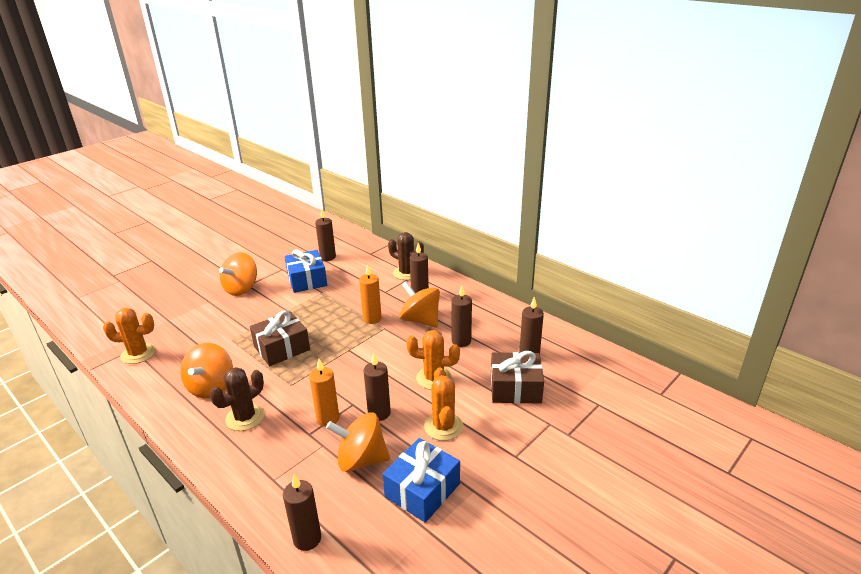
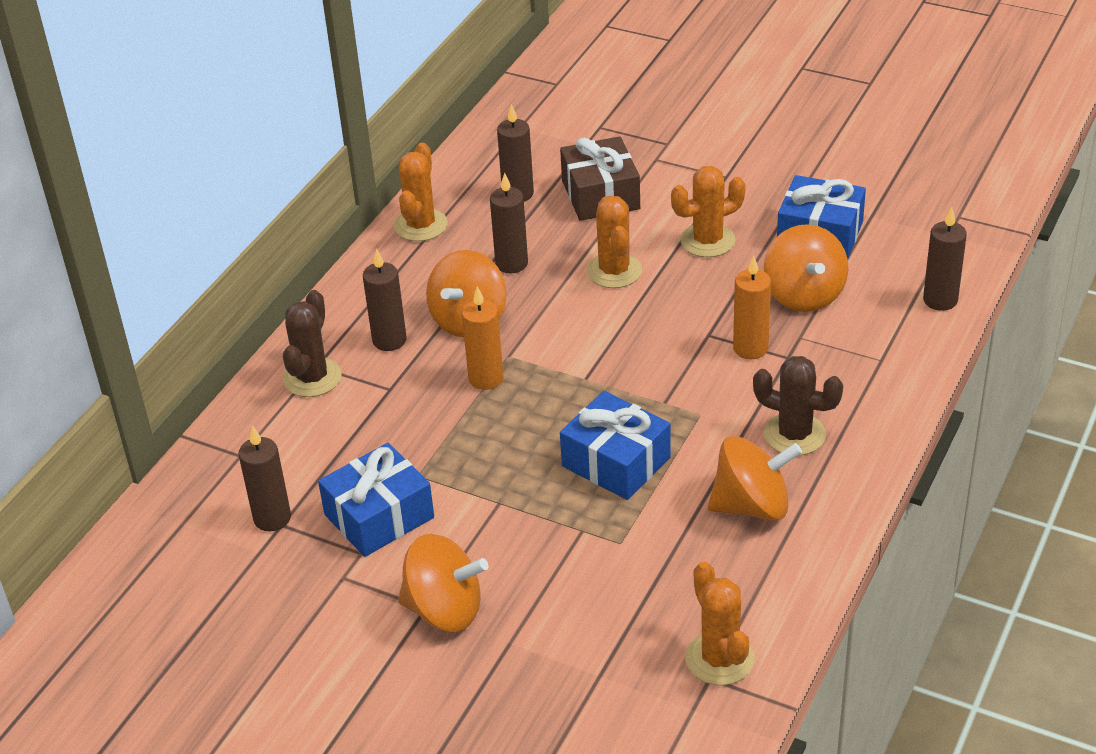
camera: 105 degrees left, 10 degrees up
brown gift [250,311,310,366] -> blue gift [560,391,671,500]
brown candle [363,353,391,421] -> none
none -> orange cactus [394,143,448,241]

